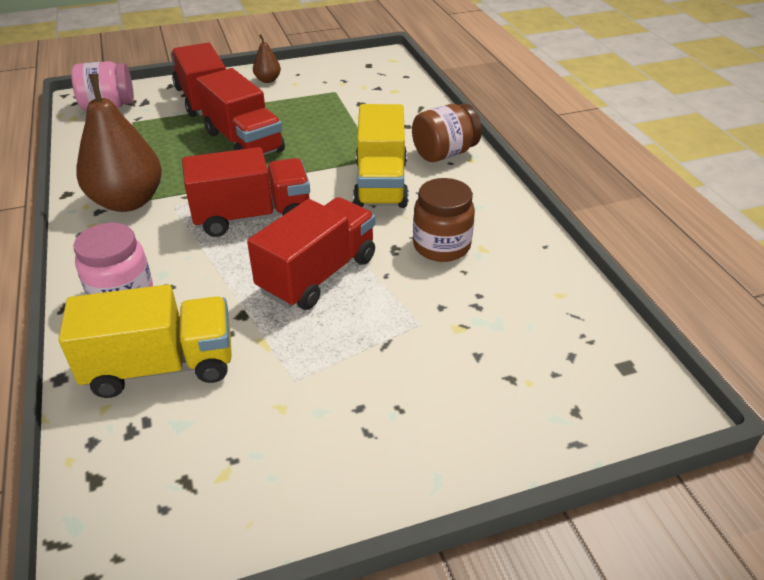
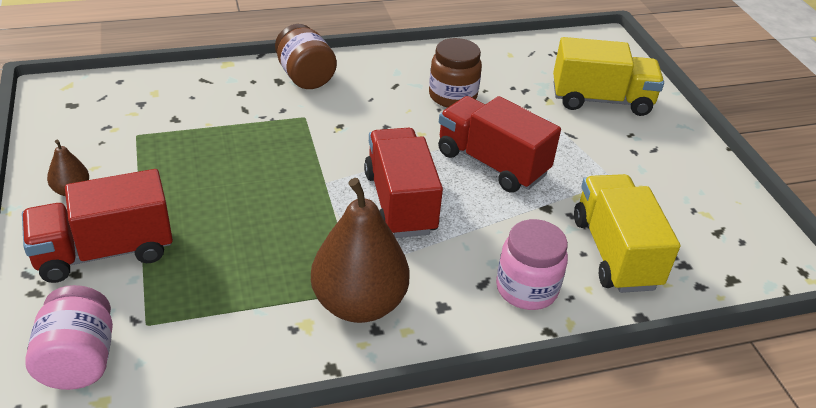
camera: 90 degrees left, 0 degrees up
red truck [196,68,285,155] -> none
yellow truck [353,104,409,208] -> yellow truck moved to [553,37,664,116]

